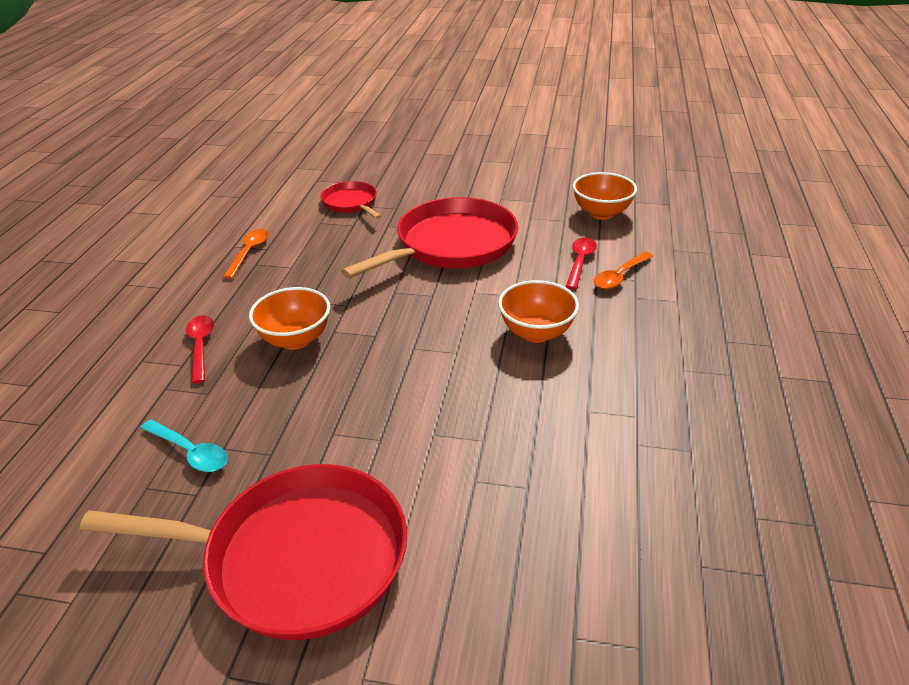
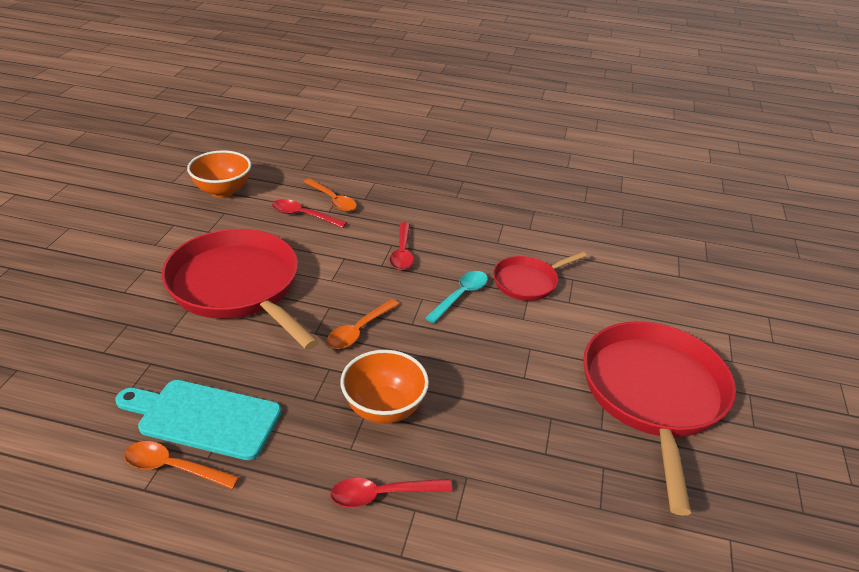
camera: 90 degrees left, 0 degrees up
turquoise spoon [141,419,228,472] -> turquoise spoon moved to [425,271,488,323]
red pan [321,181,381,219] -> red pan moved to [493,252,587,301]
orange bowl [498,280,579,343] -> red spoon [389,222,414,270]
none -> turquoise cutting board [115,380,281,460]
none -> orange spoon [327,299,399,349]

